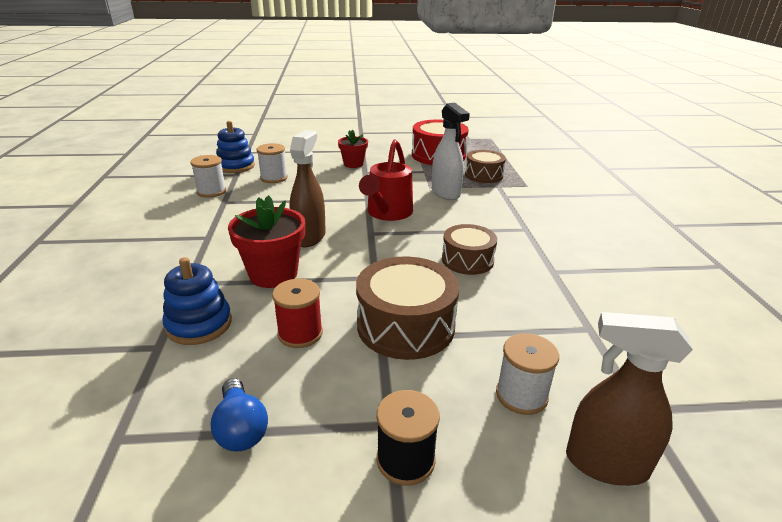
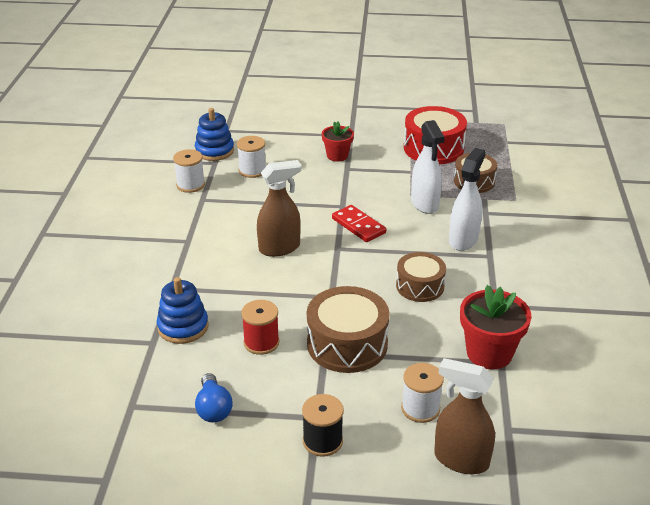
camera: 10 degrees right, 5 degrees up
red flower pot [228,195,305,288] -> red flower pot moved to [460,285,531,369]
brown spray bottle [290,130,326,247] -> brown spray bottle turned 45 degrees clockwise [257,160,301,257]
red watering can [359,139,413,221] -> red domino [332,205,386,242]
none -> white spray bottle [449,148,486,251]

